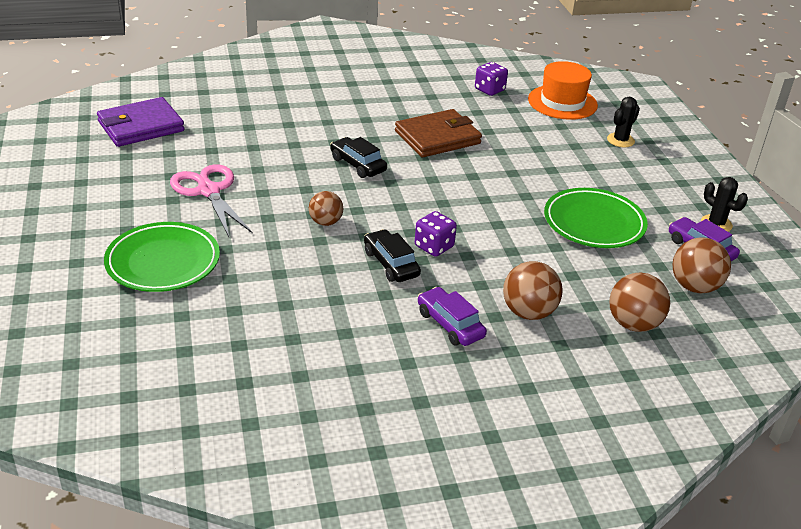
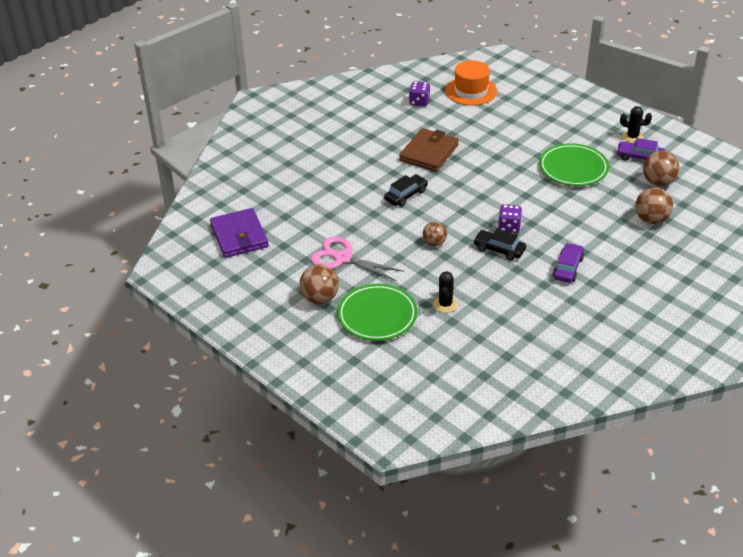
camera: 30 degrees left, 5 degrees up
purple wallet [97,97,185,147] -> purple wallet turned 45 degrees counterclockwise [210,208,269,258]
black car [330,137,387,178] -> black car turned 120 degrees clockwise [384,174,428,207]
purple car [418,287,487,346] -> purple car turned 90 degrees clockwise [553,243,584,283]
brown ball [503,261,563,320] -> brown ball moved to [299,265,339,304]
black cactus [607,97,640,147] -> black cactus moved to [433,271,458,313]

